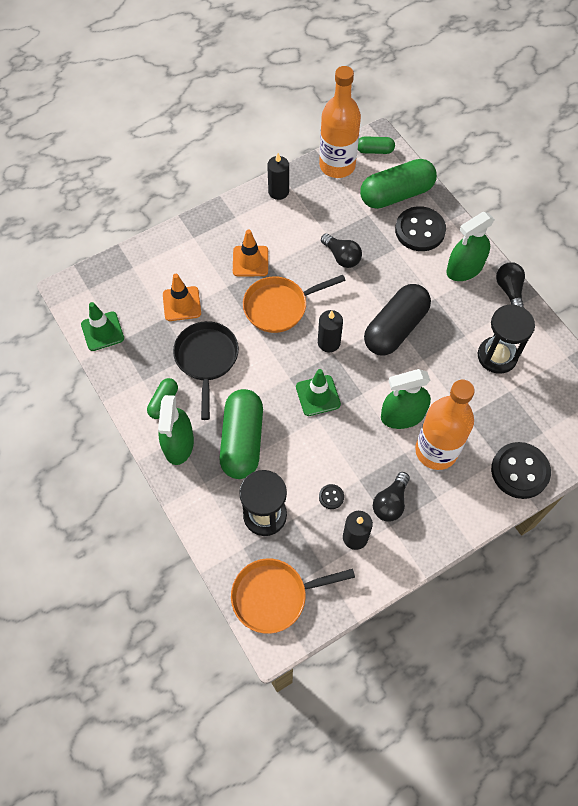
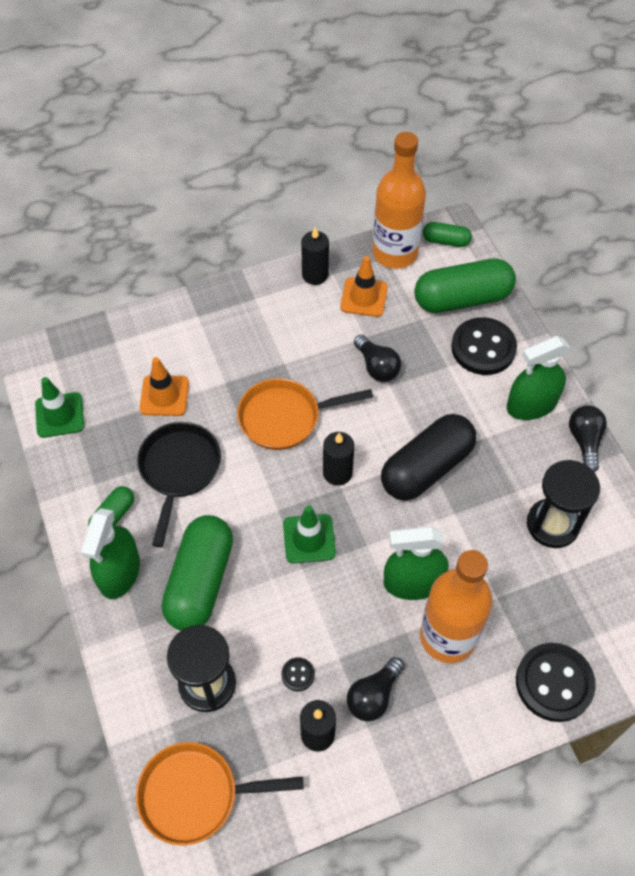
camera: 10 degrees right, 5 degrees down
orange traffic cone [233,229,268,276] -> orange traffic cone moved to [340,256,388,317]

